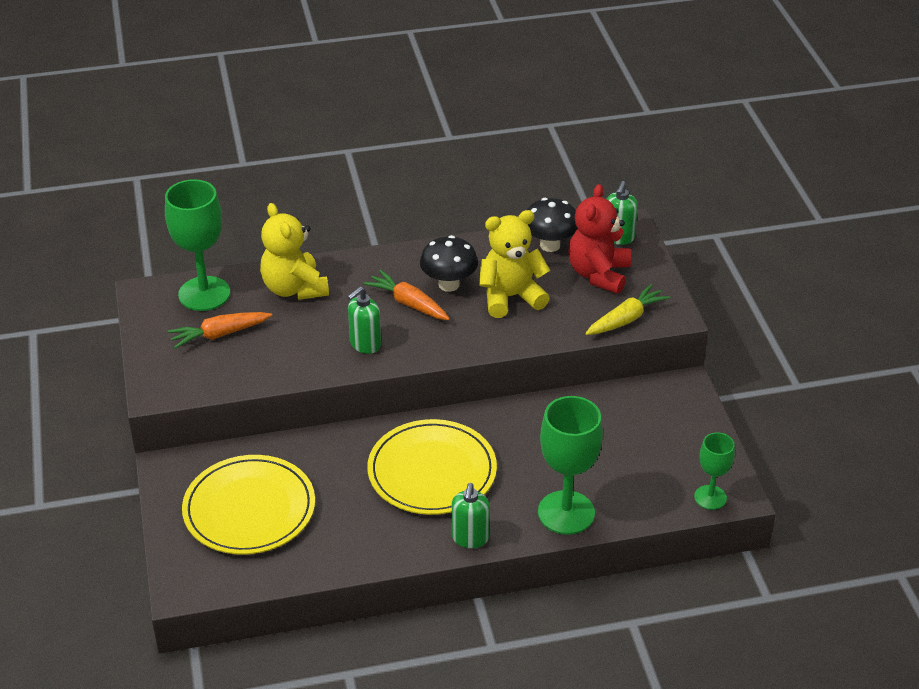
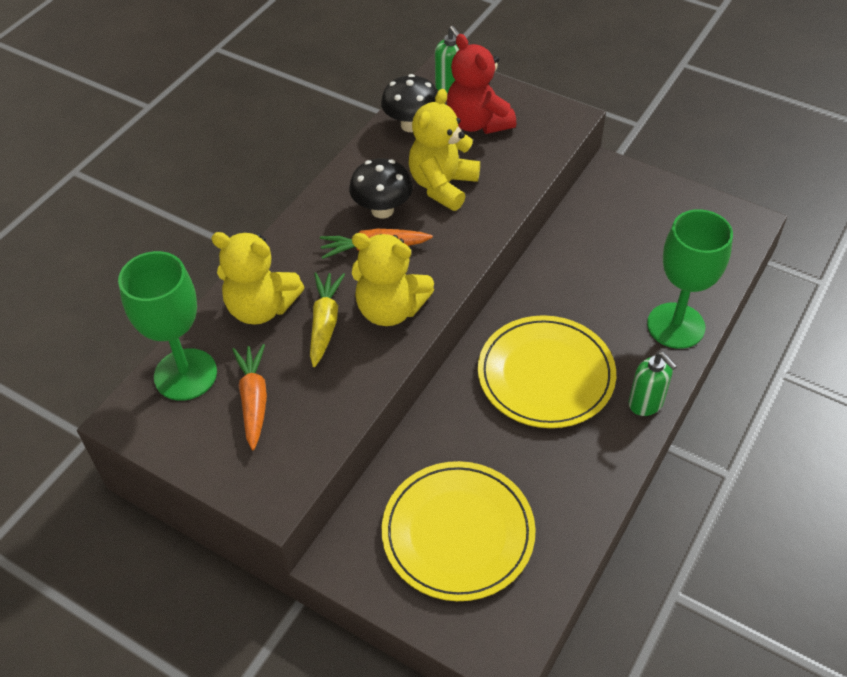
camera: 45 degrees left, 10 degrees up
orange carrot [167,312,272,349] -> orange carrot turned 150 degrees clockwise [232,344,267,450]
green soap dispenser [348,286,381,354] -> yellow teddy bear [352,233,434,326]
yellow carrot [585,284,670,335] -> yellow carrot moved to [310,273,345,367]
green goblet [694,432,735,510] -> none

